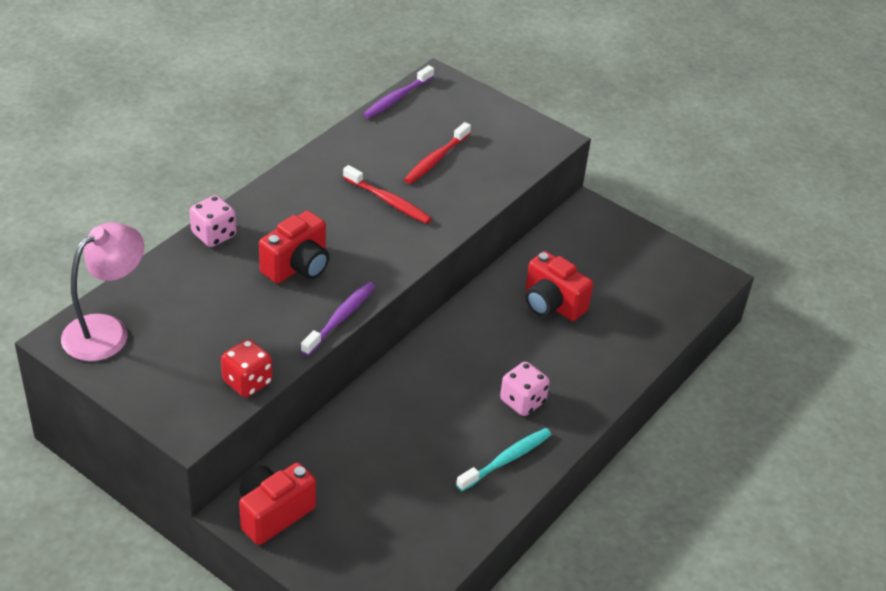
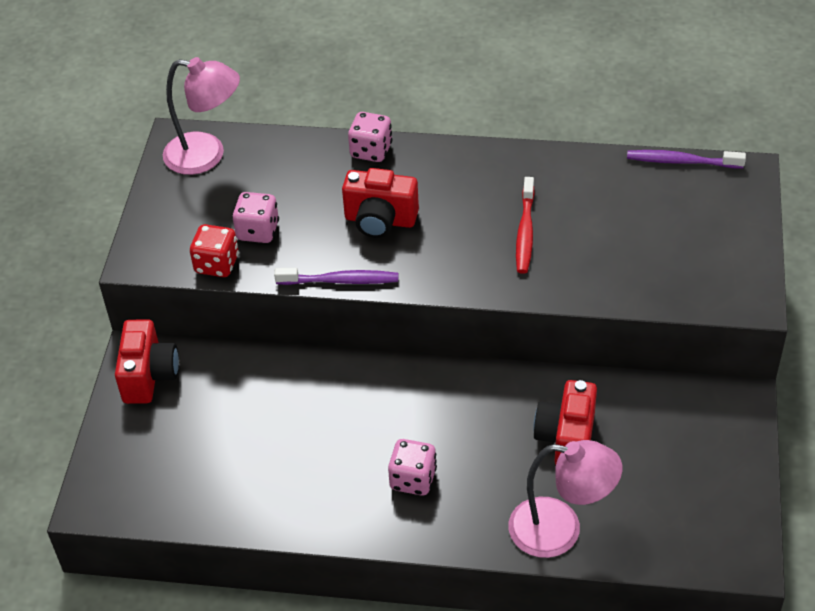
camera: 65 degrees right, 5 degrees up
red camera [239,463,316,545] -> red camera turned 75 degrees clockwise [115,319,179,404]
red toothbrush [404,122,471,184] -> none
turquoise toothbrush [456,428,552,491] -> none
none -> pink dice [232,192,279,243]
none -> pink lamp [508,440,622,558]

